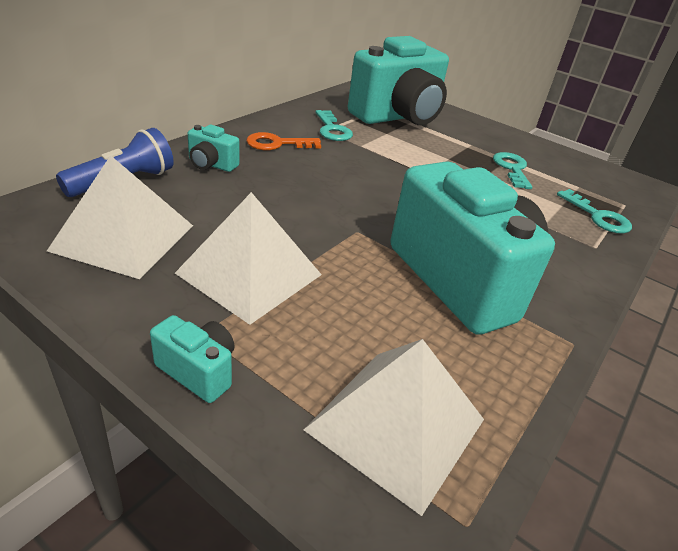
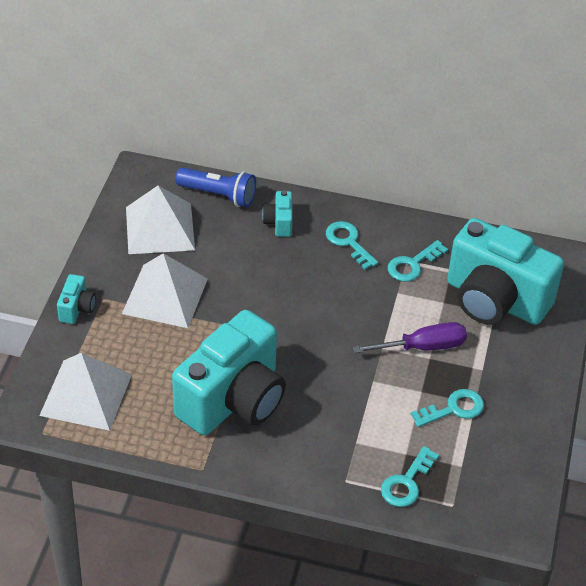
camera: 70 degrees right, 10 degrees up
orange key [247,132,321,150] -> turquoise key [326,221,378,270]
none -> purple screwdriver [352,322,467,353]

